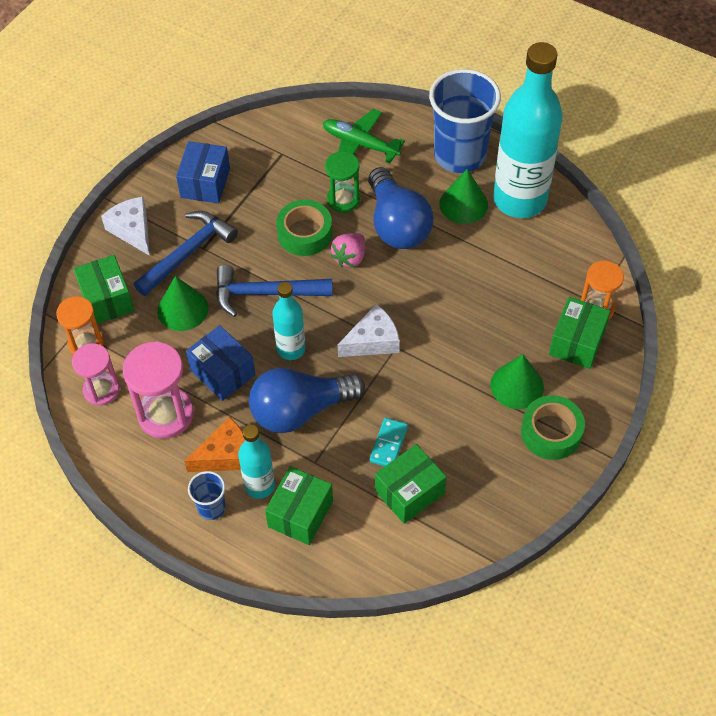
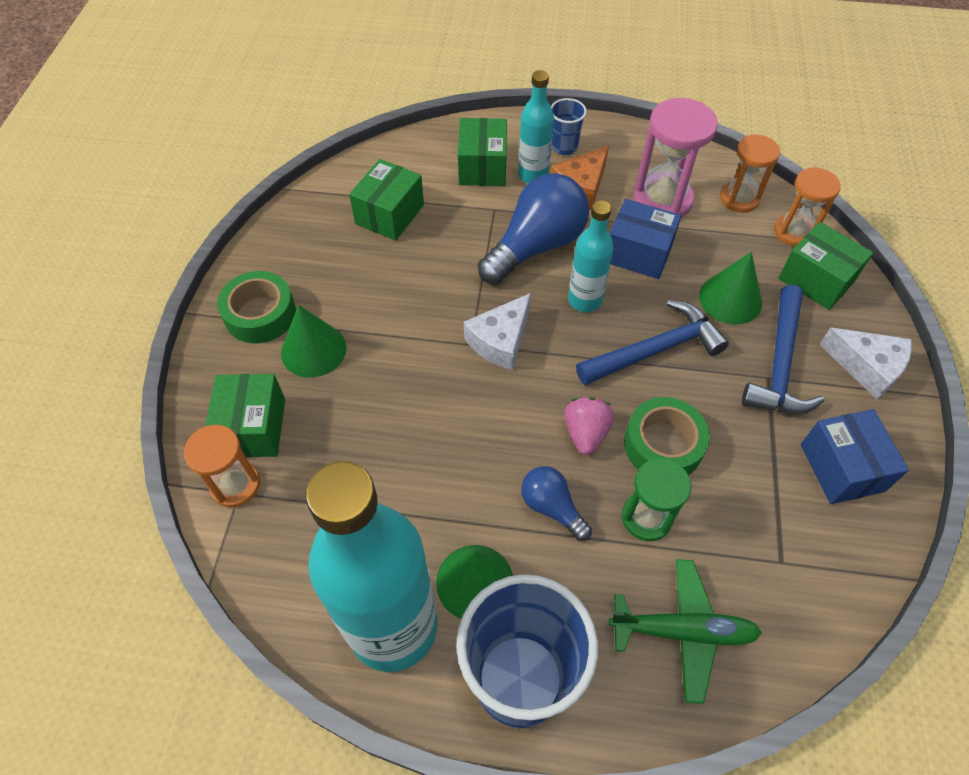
camera: 155 degrees right, 0 degrees up
pink hourglass [72,343,120,406] -> orange hourglass [720,134,780,213]
blue light bulb [368,167,433,249] -> blue light bulb [521,466,592,541], size x0.52
turquoise domino [369,418,408,466] -> none

